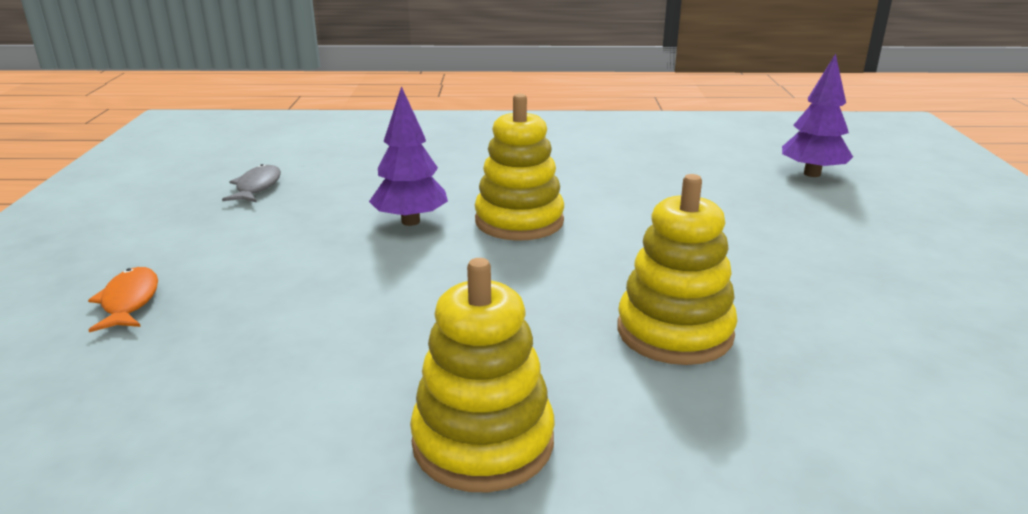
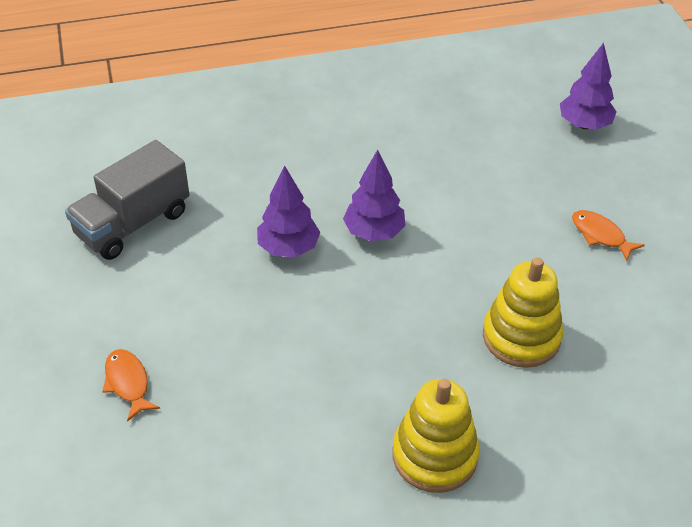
camera: 15 degrees left, 20 degrees up
grey fish [222,164,281,202] -> grey truck [65,140,189,260]
yellow stacking toy [475,93,564,241] -> purple tree [343,150,406,241]
none -> orange fish [572,210,645,261]

